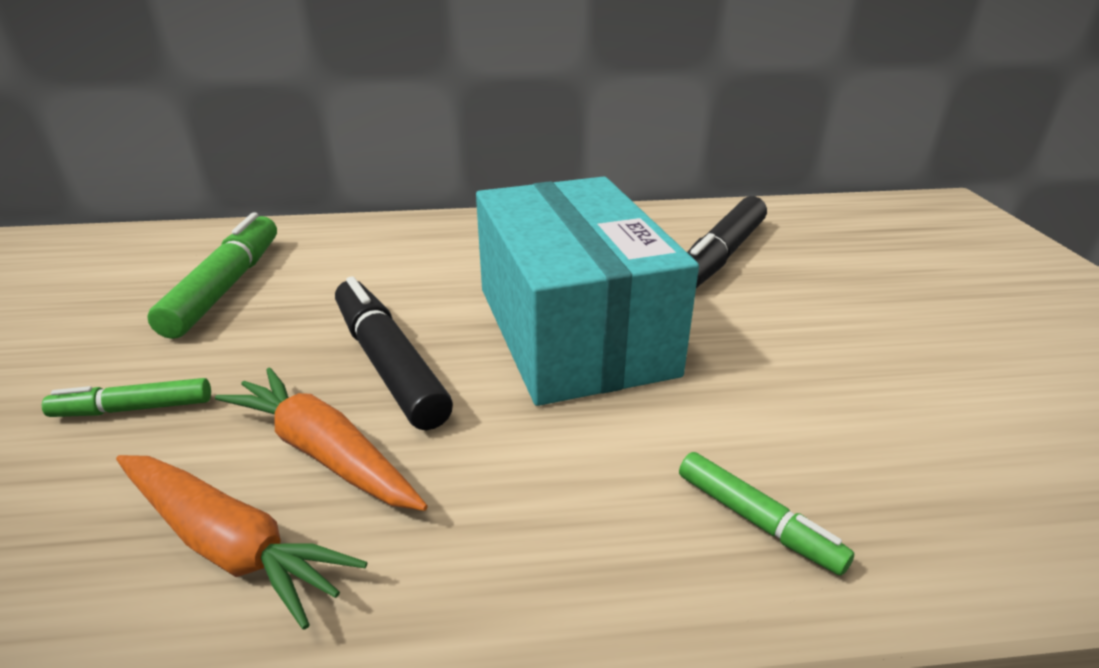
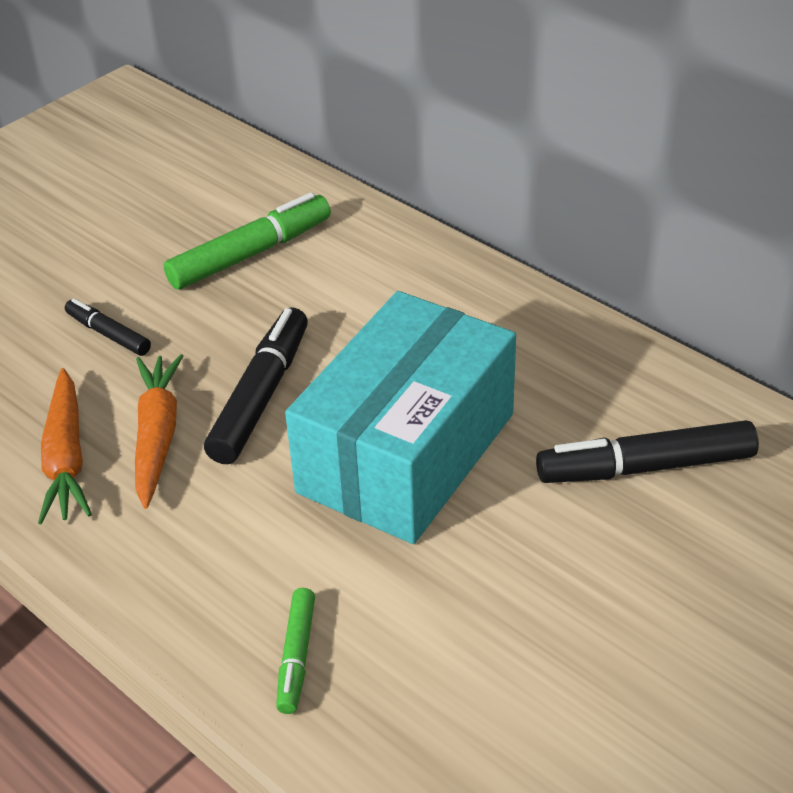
camera: 50 degrees right, 10 degrees up
green marker [42,378,211,417] -> black marker [65,298,151,356]

